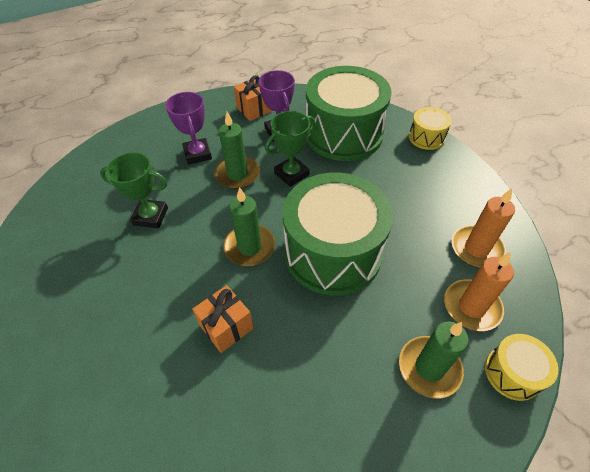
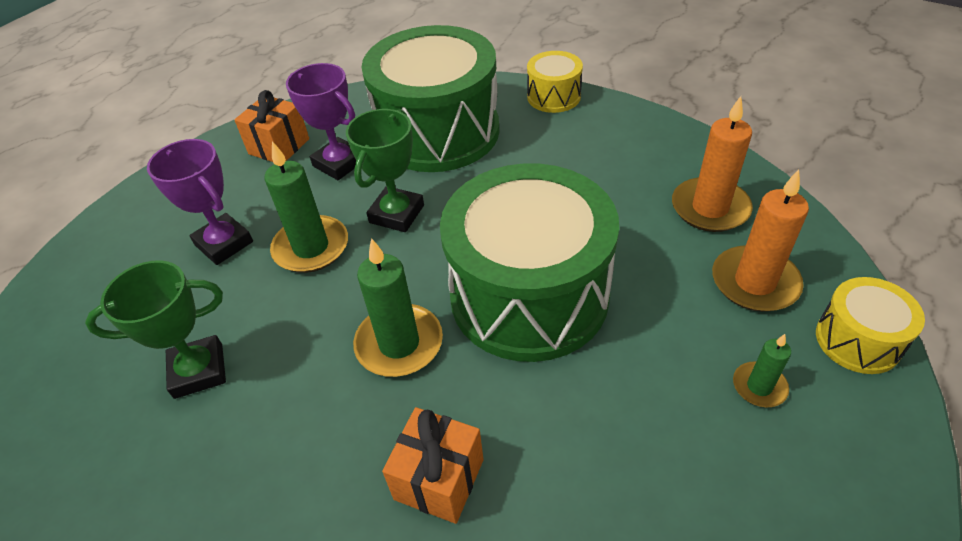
camera: 25 degrees left, 5 degrees down
green candle [399,322,469,398] -> green candle [733,334,791,407], size x0.54

